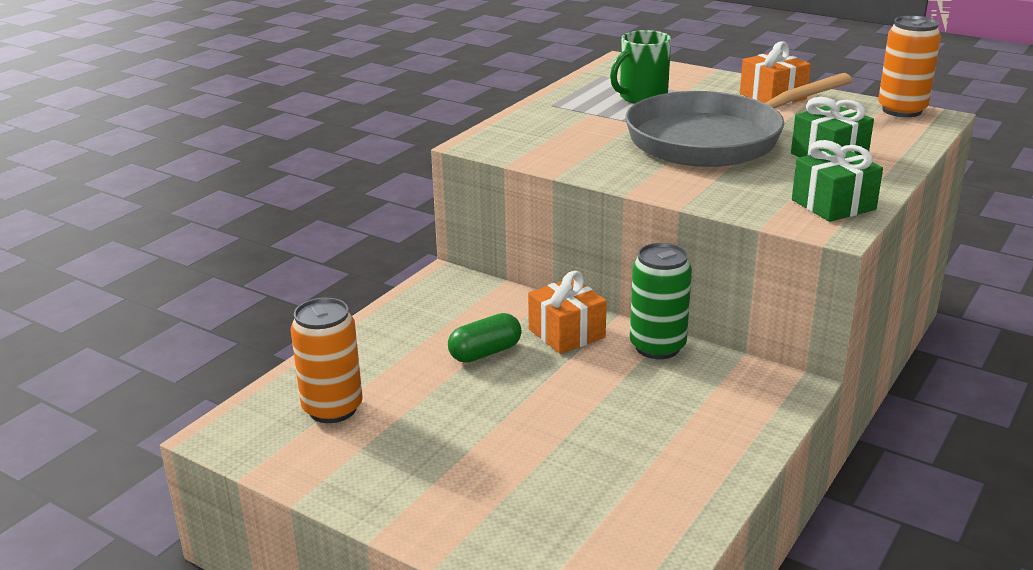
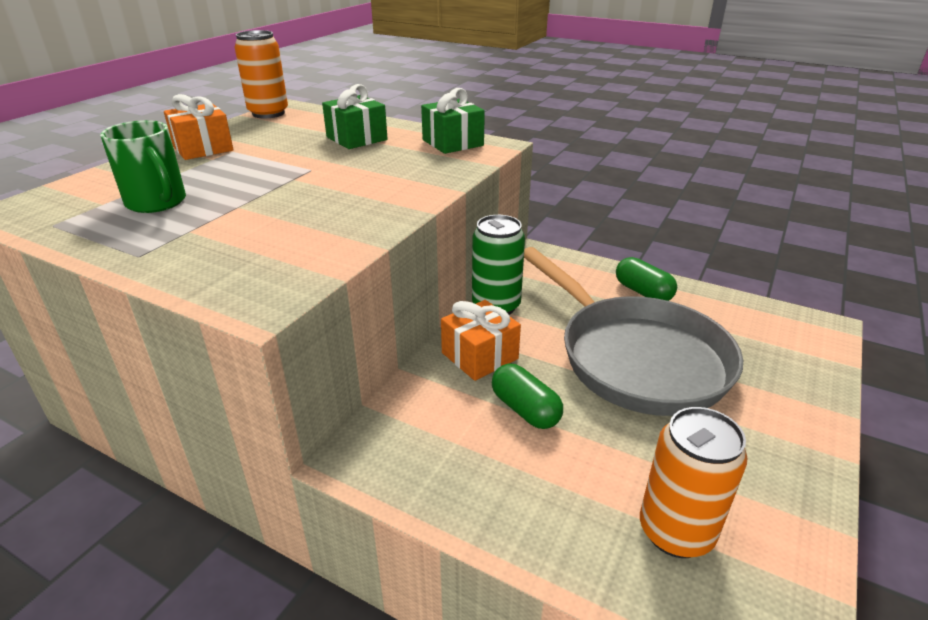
camera: 95 degrees left, 5 degrees up
grey pan [625,73,853,167] -> grey pan moved to [524,247,743,416]
none -> green capsule [616,257,677,301]

